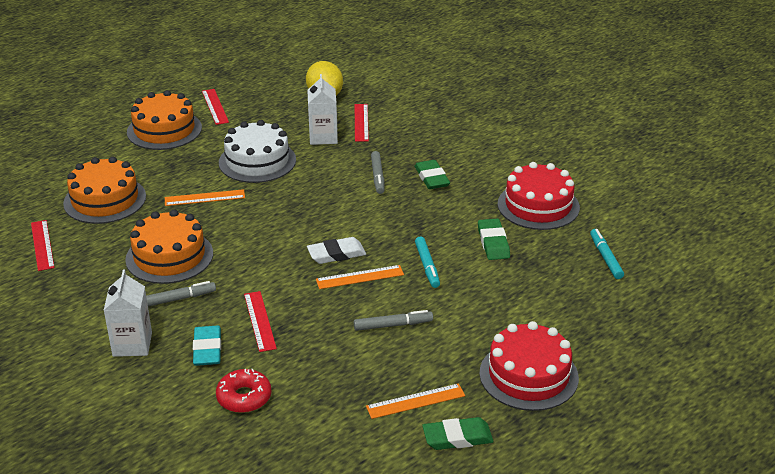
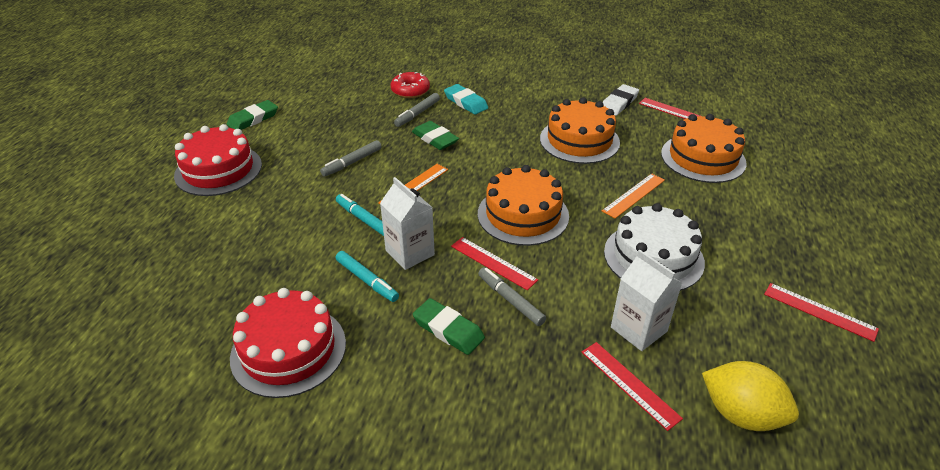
camera: 145 degrees right, 5 degrees up
white carton [104,269,152,357] -> white carton moved to [380,177,435,270]
orange cake [127,90,202,150] -> orange cake moved to [478,165,569,246]
grey marker [146,281,216,306] -> grey marker moved to [394,93,440,127]
red ruler [244,291,277,352] -> red ruler moved to [451,237,538,290]
white eraser [307,237,366,264] -> white eraser moved to [603,84,639,116]
orange ruler [366,383,465,419] -> none
green eraser [478,218,510,260] -> green eraser moved to [412,121,459,150]
turquoise marker [590,229,624,279] -> turquoise marker moved to [336,251,399,302]

